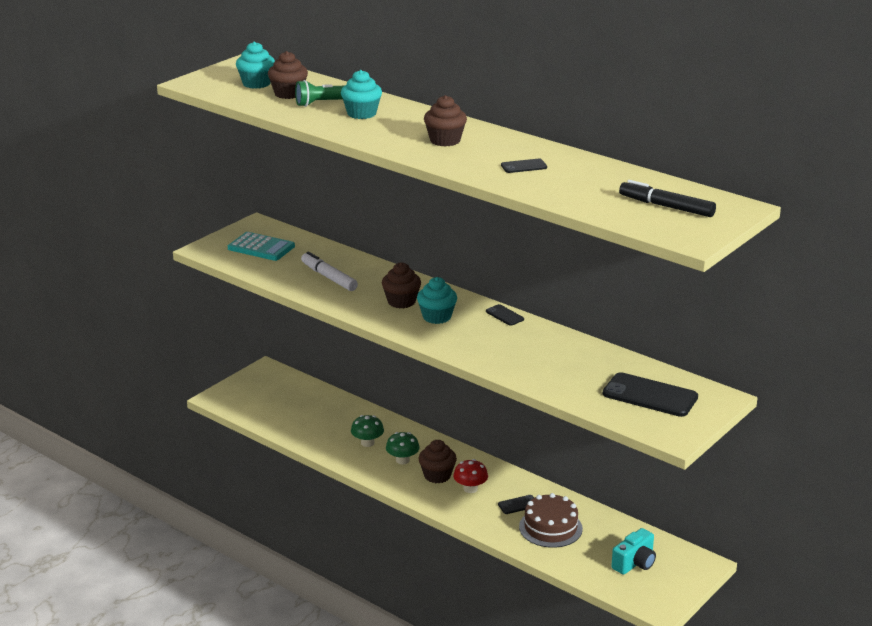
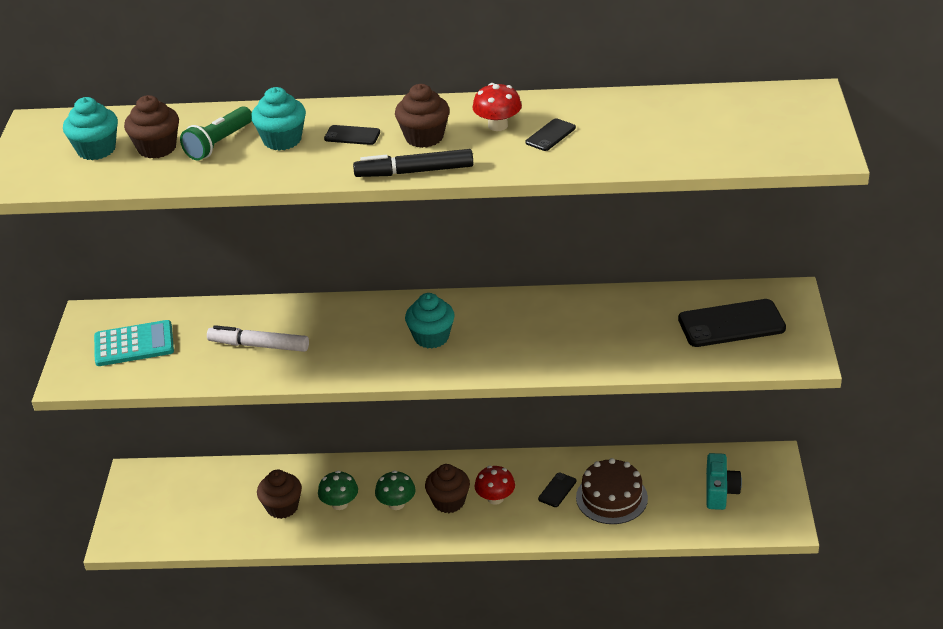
camera: 35 degrees left, 10 degrees up
brown cupcake [382,262,421,308] -> brown cupcake moved to [257,470,302,519]
black phone [486,304,524,326] -> black phone moved to [324,125,380,145]
black marker [619,180,716,217] -> black marker moved to [353,149,473,177]
none -> red mushroom [473,83,522,131]

